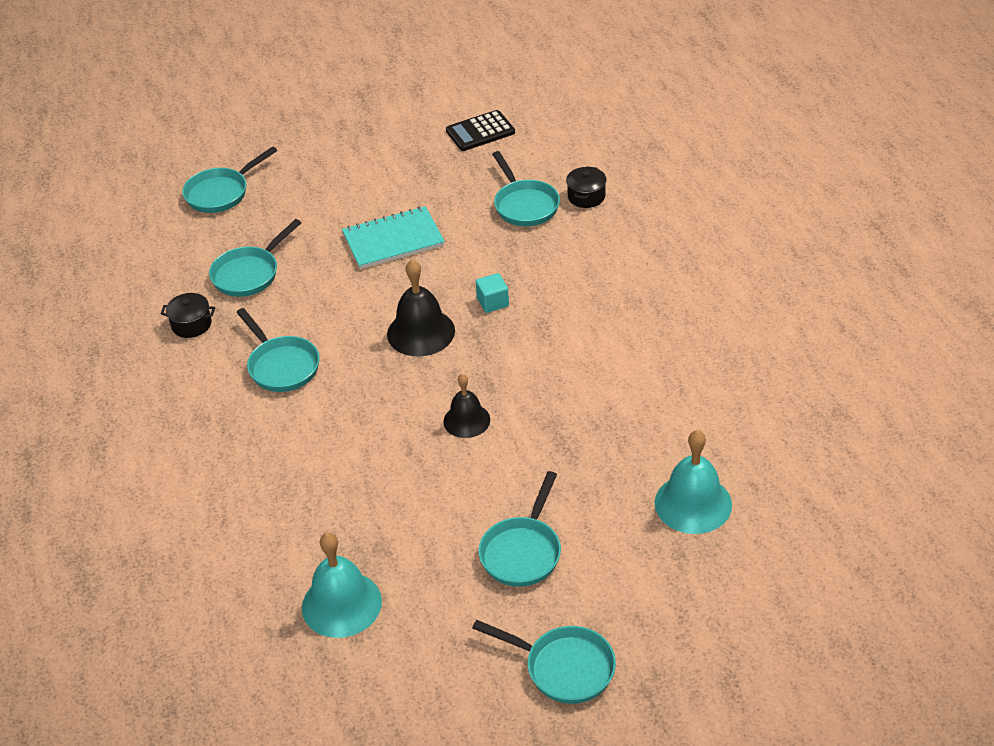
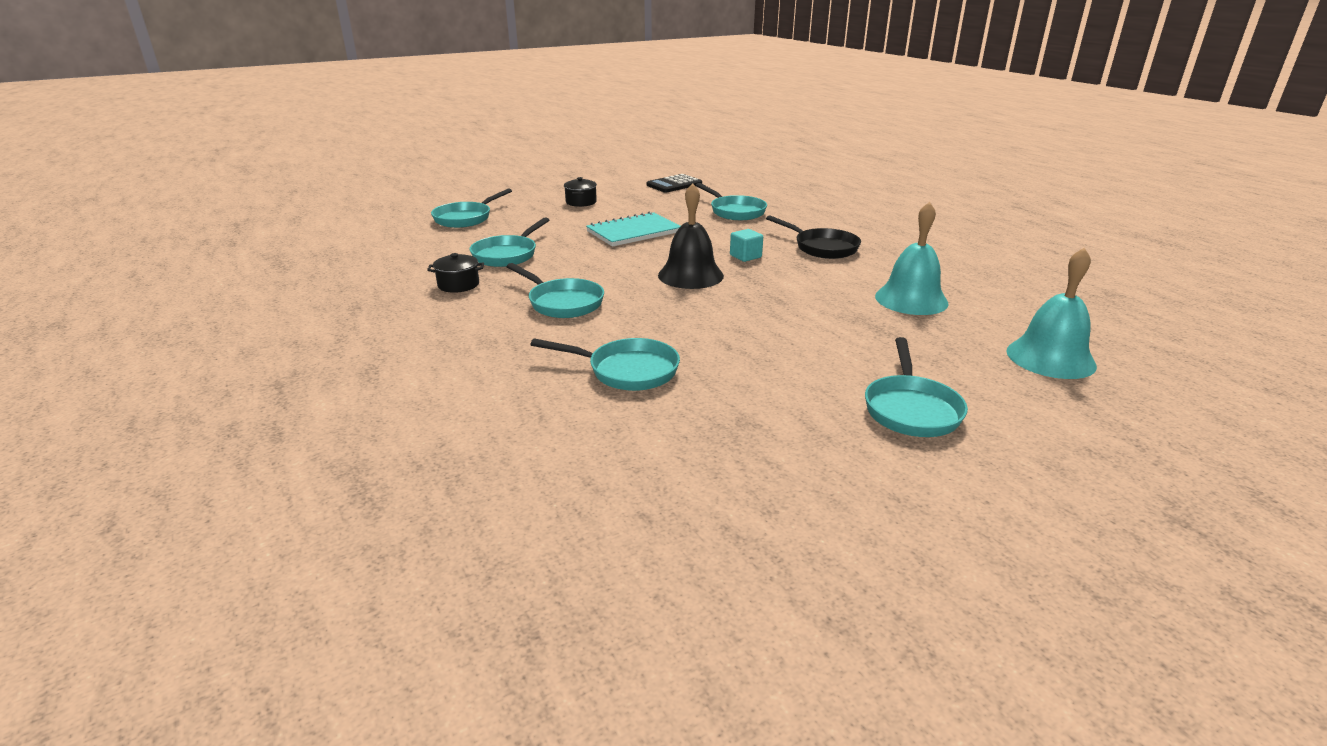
camera: 15 degrees left, 15 degrees down
turquoise bell [302,532,382,638] -> turquoise bell moved to [875,202,948,315]
black bell [444,374,490,438] -> none
turquoise pan [472,620,616,704] -> turquoise pan moved to [530,338,680,391]
black pot [566,166,607,208] -> black pot moved to [564,177,597,207]
none -> black pan [766,215,861,259]

